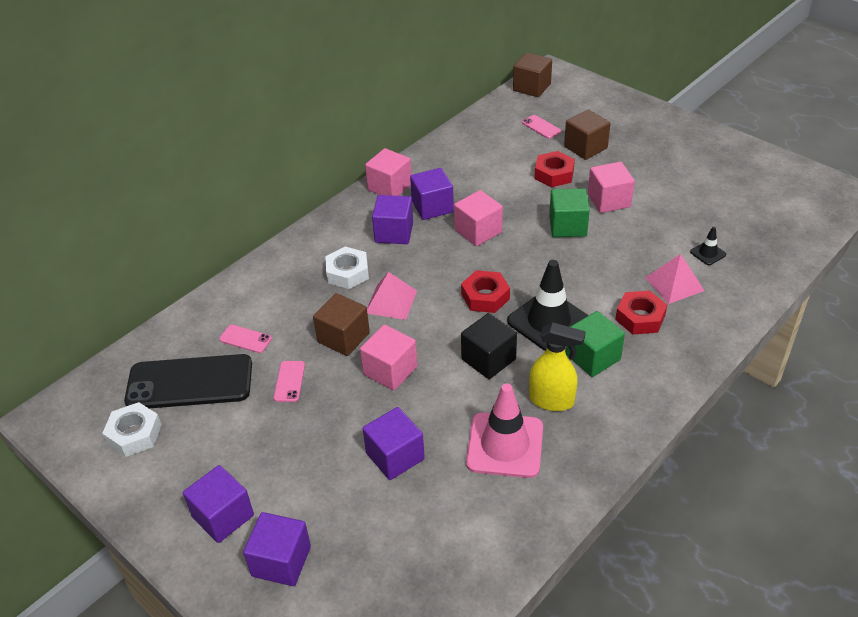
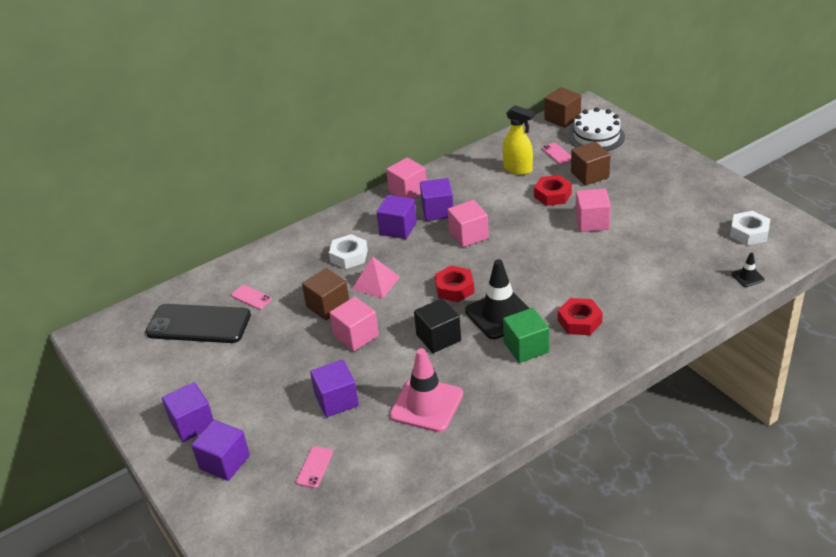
camera: 15 degrees right, 5 degrees down
white nut [102,402,162,457] -> white nut moved to [730,211,770,245]
pink phone [274,361,305,402] -> pink phone moved to [296,446,333,488]
yellow spray bottle [529,322,586,411] -> yellow spray bottle moved to [502,105,535,175]
green cube [549,188,590,237] -> none
pink pyramid [645,254,705,304] -> none
black traffic cone [690,227,726,265] -> black traffic cone moved to [732,252,764,287]
none -> white cake [569,107,625,151]

